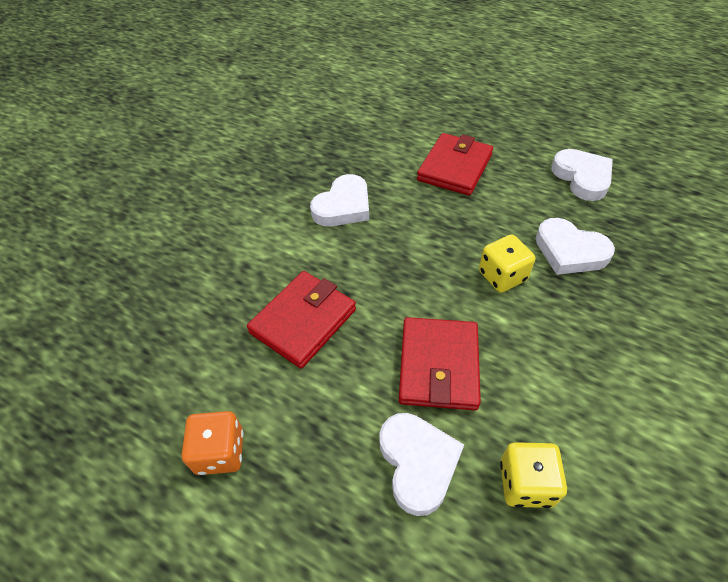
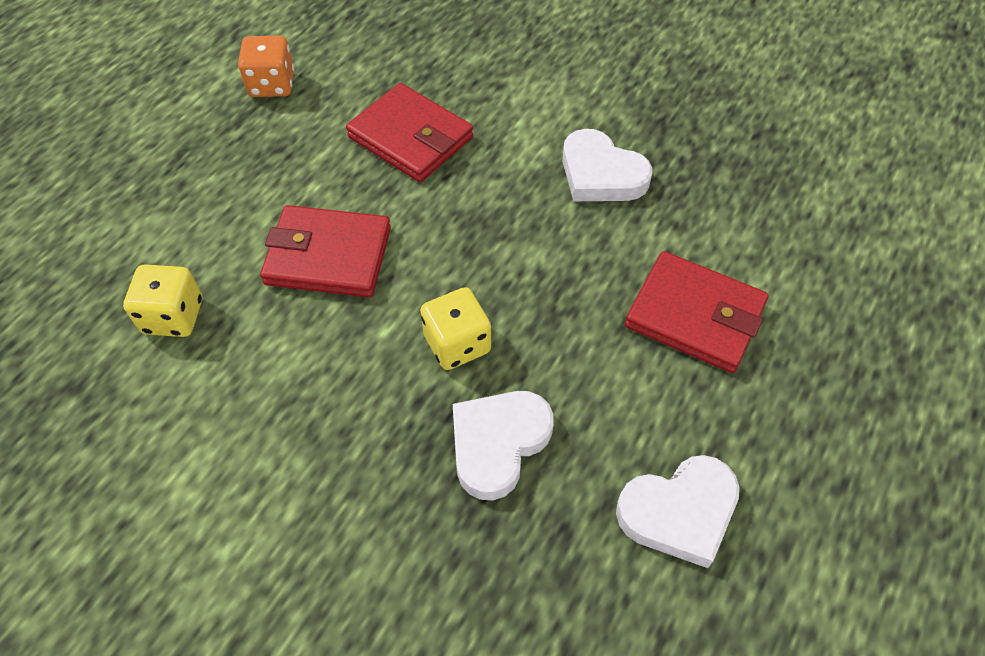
camera: 90 degrees right, 5 degrees up
white heart [379,413,464,516] -> none

